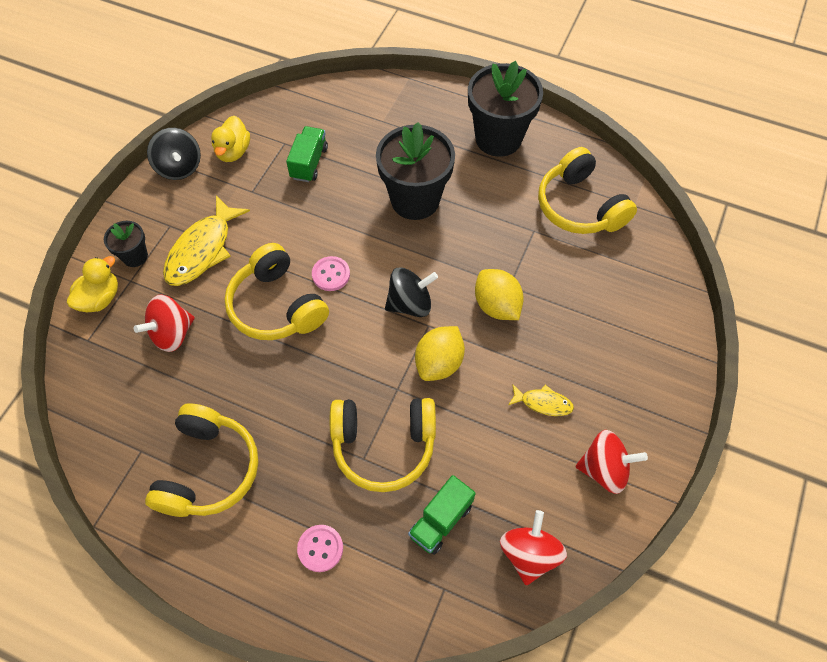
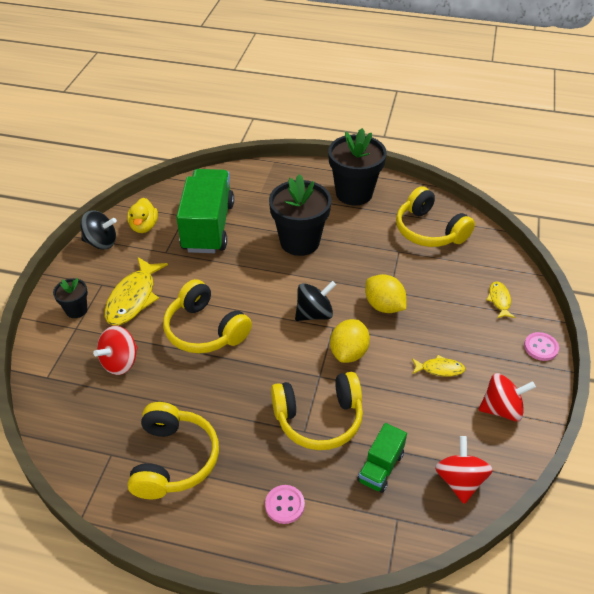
camera: 10 degrees left, 15 degrees down
yellow duck [67,256,118,312] -> none
black spinning top [147,128,201,180] -> black spinning top turned 45 degrees counterclockwise [80,210,117,250]
green truck [286,126,328,182] -> green truck [176,169,234,253], size x2.05
pink button [312,256,350,291] -> pink button moved to [524,332,559,361]
none -> yellow fish [487,281,515,318]

